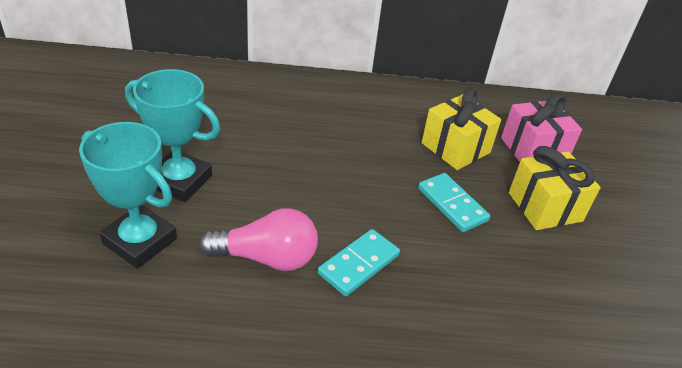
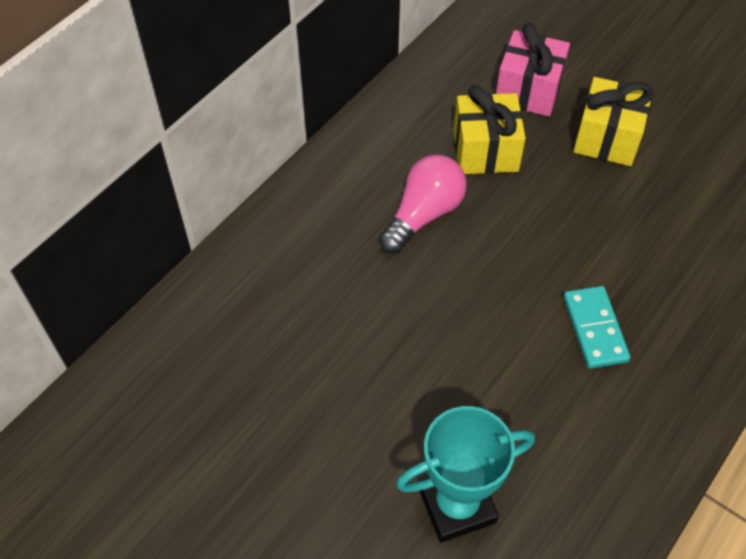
camera: 50 degrees left, 15 degrees up
turquoise trophy [125,69,220,202] -> none
pink light bulb [200,208,318,271] -> pink light bulb moved to [379,155,467,253]
turquoise domino [418,173,490,232] -> none

